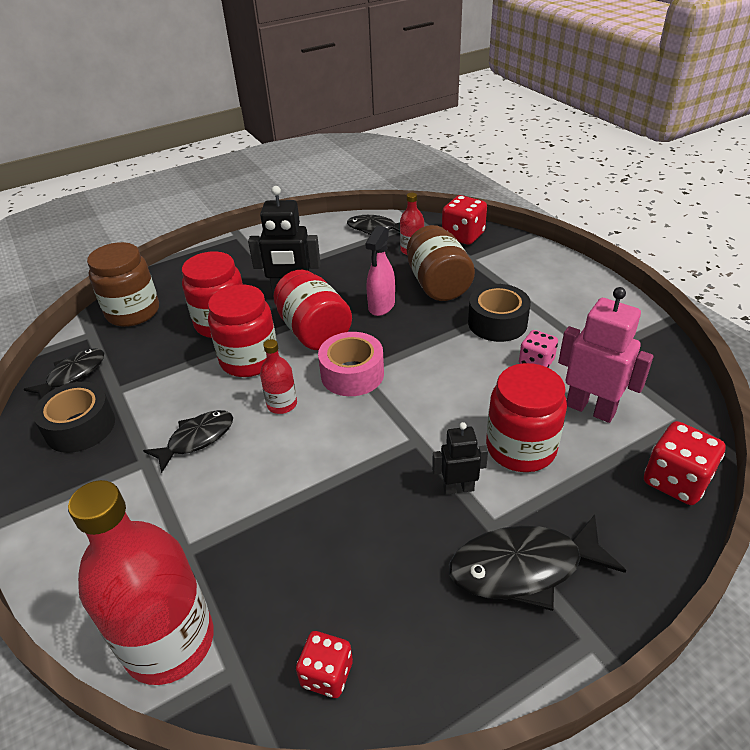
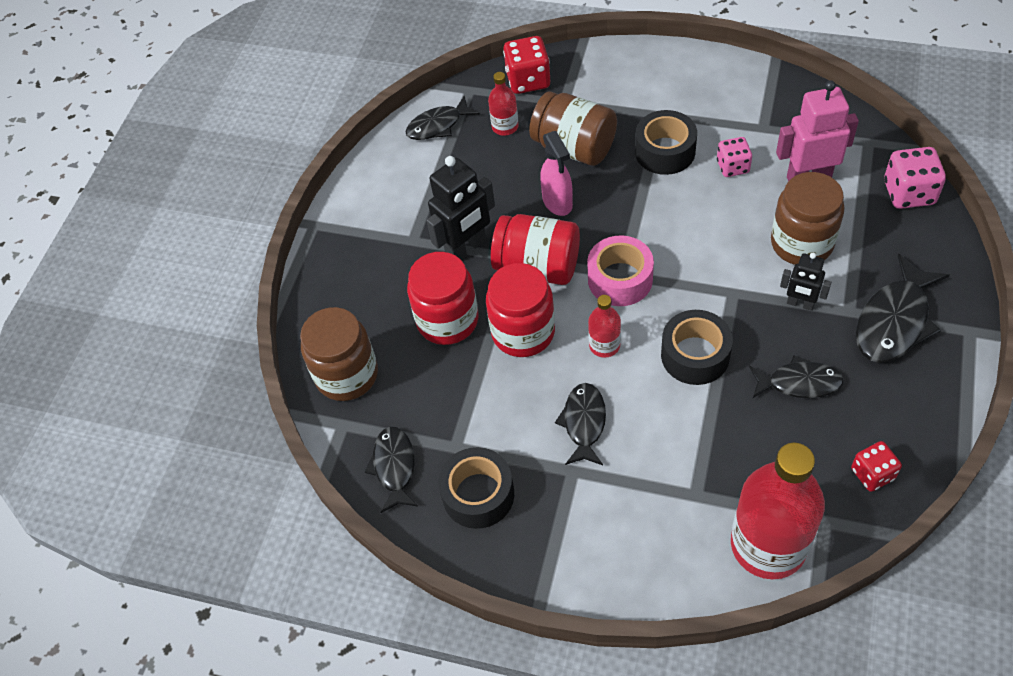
camera: 40 degrees left, 15 degrees up
black robot [432,422,488,495] -> black robot turned 105 degrees counterclockwise [780,253,831,311]
red jar [486,363,567,472] -> brown jar [771,172,845,265]
red dice [644,421,726,505] -> pink dice [884,147,946,209]
none -> black tape [661,310,733,385]
none -> black fish [749,355,844,398]

